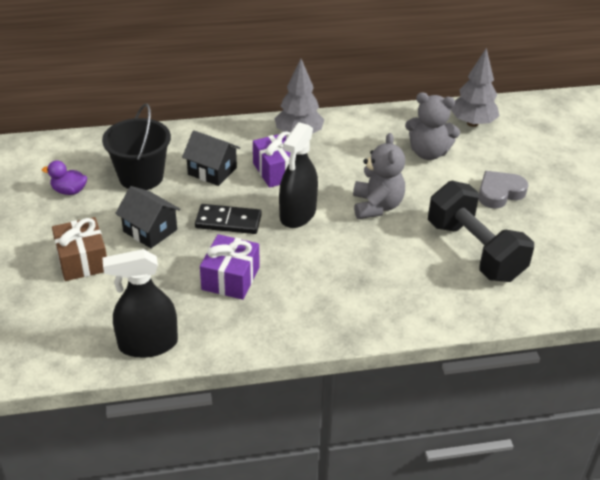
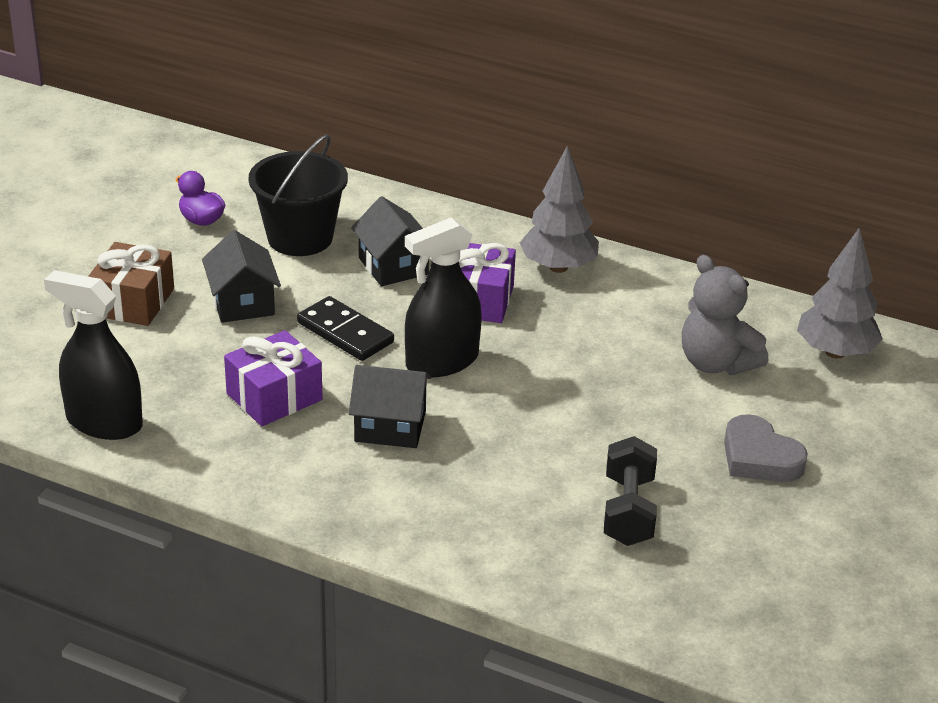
camera: 35 degrees right, 5 degrees down
grey teddy bear [353,133,405,219] -> none
black dumbbell [428,181,534,282] -> black dumbbell [604,436,657,546], size x0.61
grey heart [479,171,528,209] -> grey heart turned 135 degrees counterclockwise [724,414,808,482]
none -> black house [349,365,431,448]

